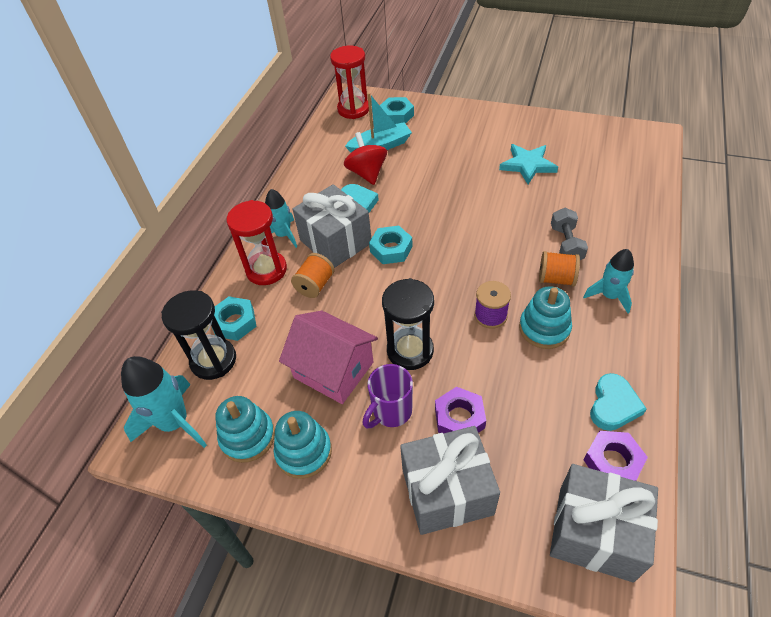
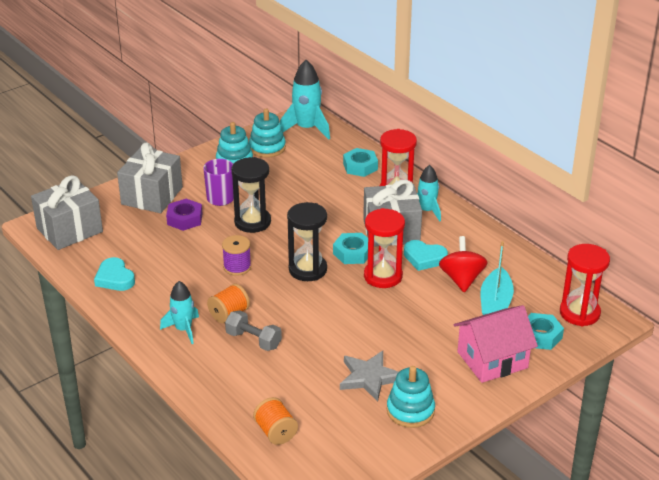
camera: 120 degrees right, 15 degrees down
black hourglass [161,290,236,380] -> black hourglass moved to [287,202,327,281]
pink house [279,311,378,404] -> pink house moved to [454,305,538,383]
orange spool [291,253,335,298] -> orange spool moved to [253,397,298,445]
red spinning top [344,132,387,185] -> red spinning top turned 105 degrees counterclockwise [439,236,488,292]
turquoise star [499,144,558,184] -> grey star [340,351,399,402]
turquoise stacking toy [519,286,572,349] -> turquoise stacking toy moved to [387,366,435,428]
purple nut [584,431,648,481] -> none
none -> red hourglass [364,208,405,288]

